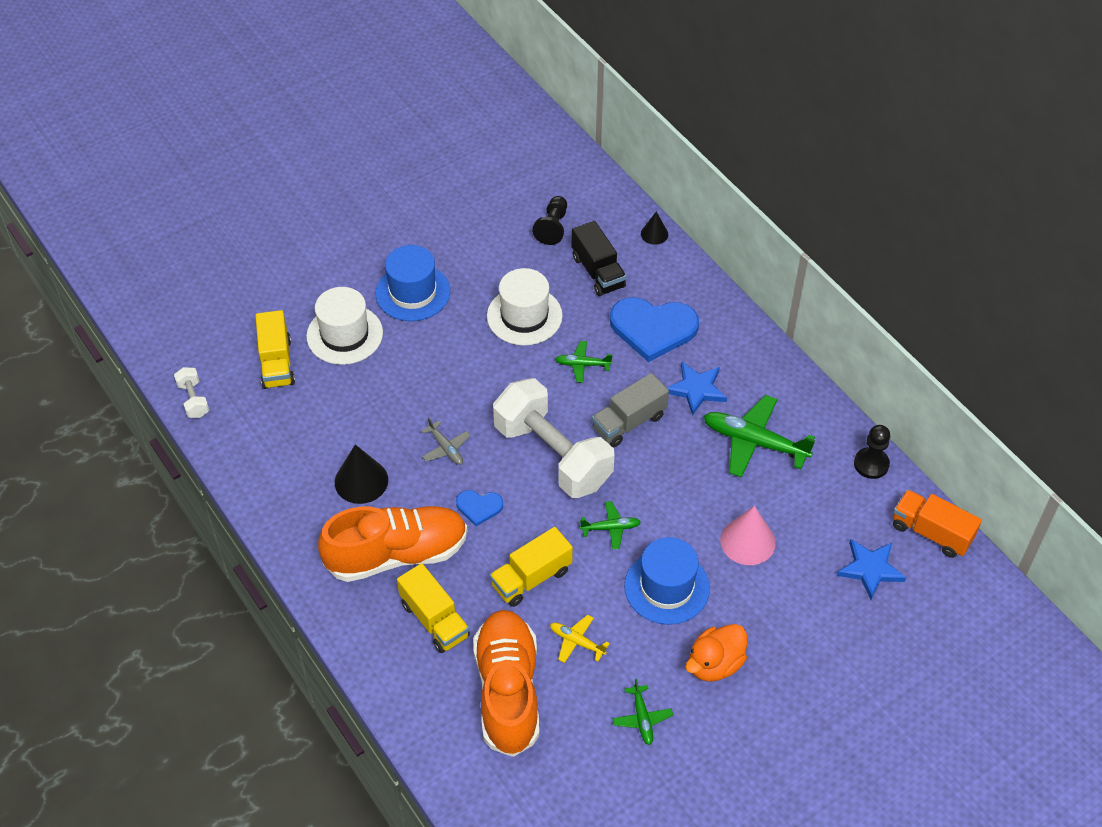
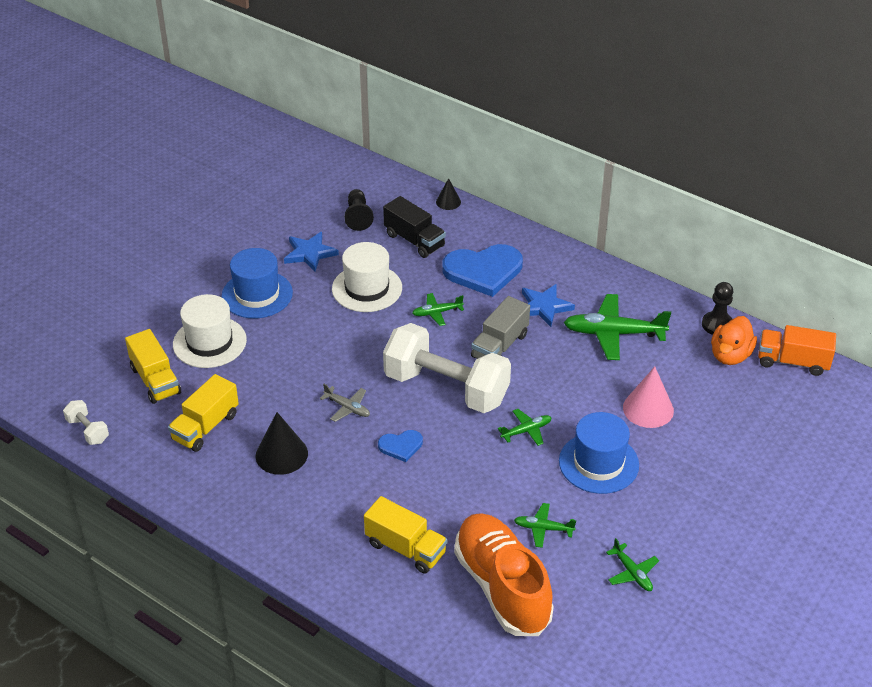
camera: 20 degrees left, 10 degrees down
orange shoe [318,506,468,582] -> none
yellow truck [490,527,573,607] -> yellow truck moved to [168,374,239,452]
yellow plane [550,615,610,663] -> green plane [514,503,576,548]
orange duck [685,624,747,682] -> orange duck moved to [711,316,757,365]
blue star [836,539,906,600] -> blue star moved to [284,232,339,271]

